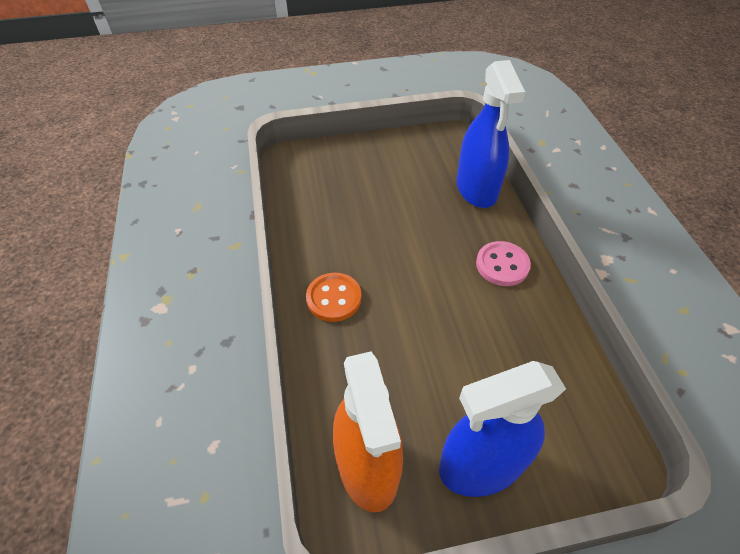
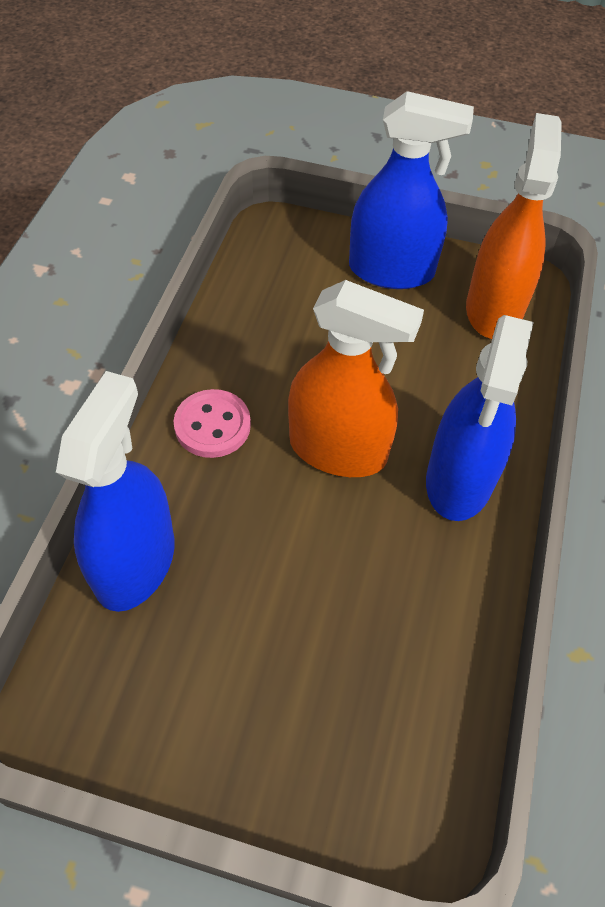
camera: 155 degrees left, 5 degrees up
orange button [306,273,362,322] -> blue spray bottle [426,315,534,521]
none -> orange spray bottle [288,280,424,477]

